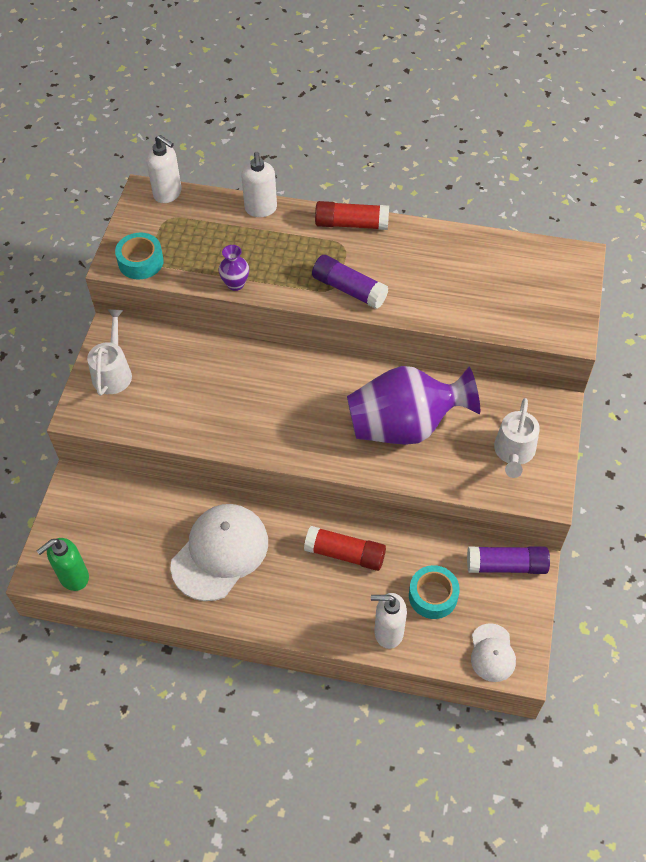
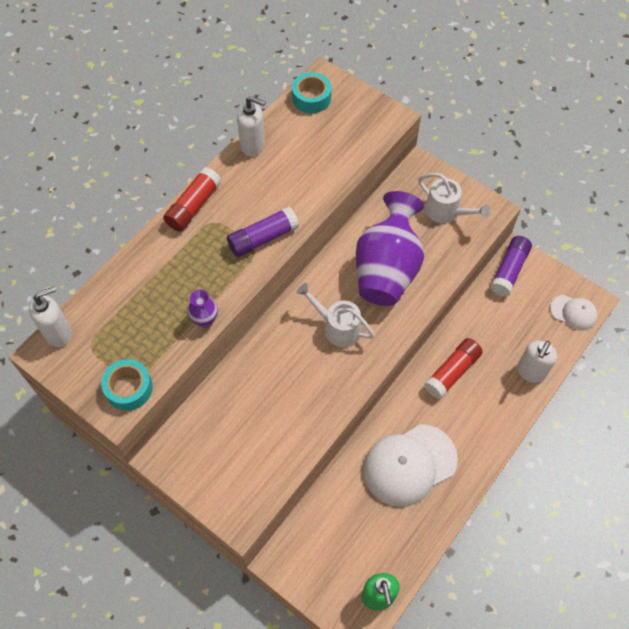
camera: 65 degrees left, 5 degrees up
white watering can [87,309,132,396] -> white watering can moved to [296,283,375,347]
white cap [170,504,268,601] -> white cap turned 90 degrees counterclockwise [363,424,458,507]
white soap dispenser [241,152,277,217] -> white soap dispenser moved to [237,96,266,156]
turquoise tape [409,565,460,619] -> turquoise tape moved to [292,72,331,113]

